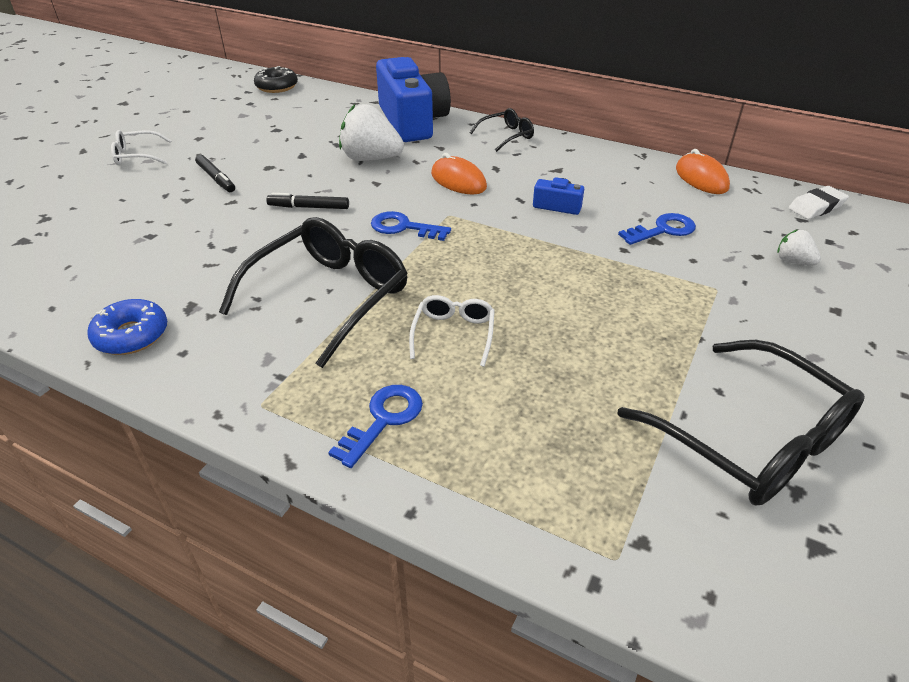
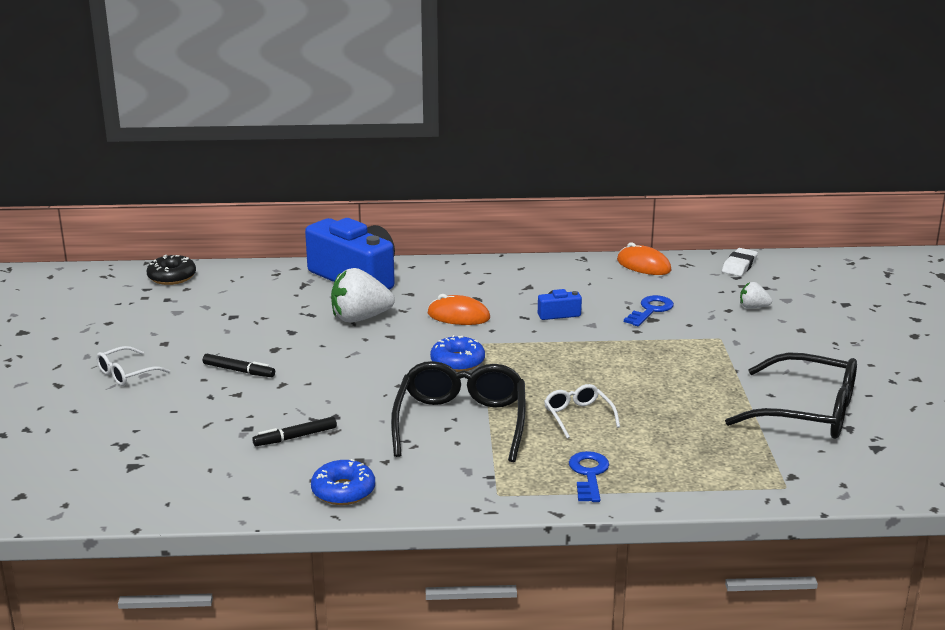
camera: 30 degrees left, 15 degrees down
black marker [266,193,349,209] -> black marker moved to [252,417,337,446]
blue key [371,211,451,241] -> blue donut [430,335,485,372]
black glasses [470,108,534,152] -> none

